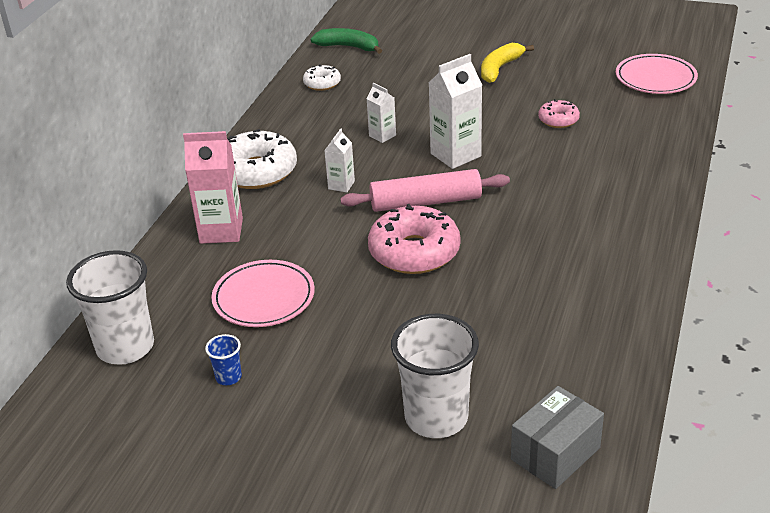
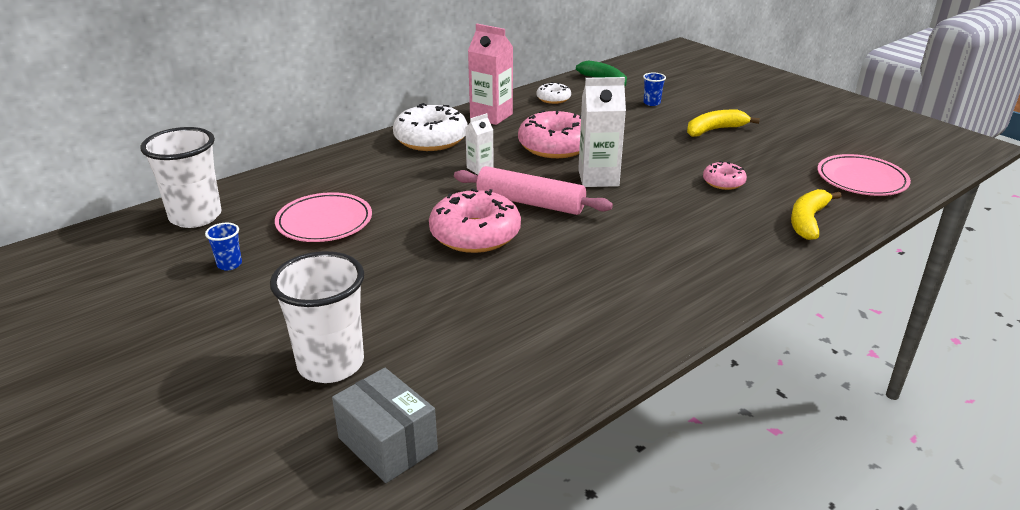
camera: 30 degrees right, 5 degrees down
pink carton [183,131,243,244] -> pink carton moved to [468,24,513,125]
white carton [366,83,396,143] -> pink donut [518,110,581,158]
grey box [511,386,604,489] -> grey box turned 60 degrees clockwise [332,368,438,483]
none -> blue cup [643,73,666,106]
none -> yellow banana [791,189,842,240]

